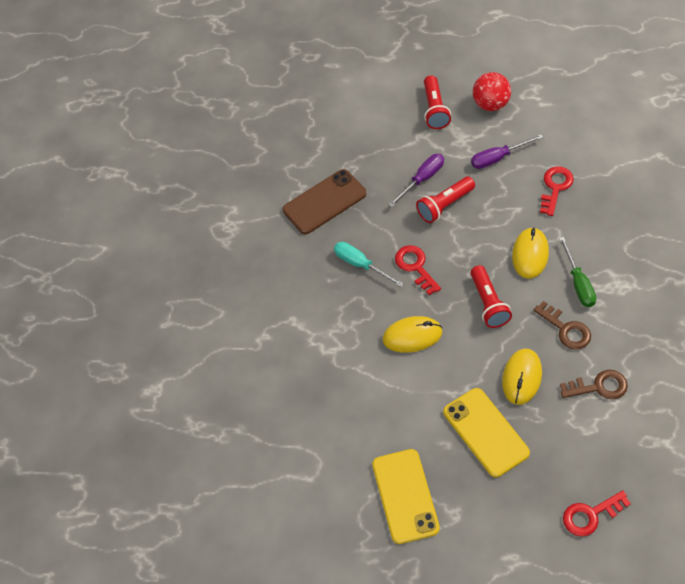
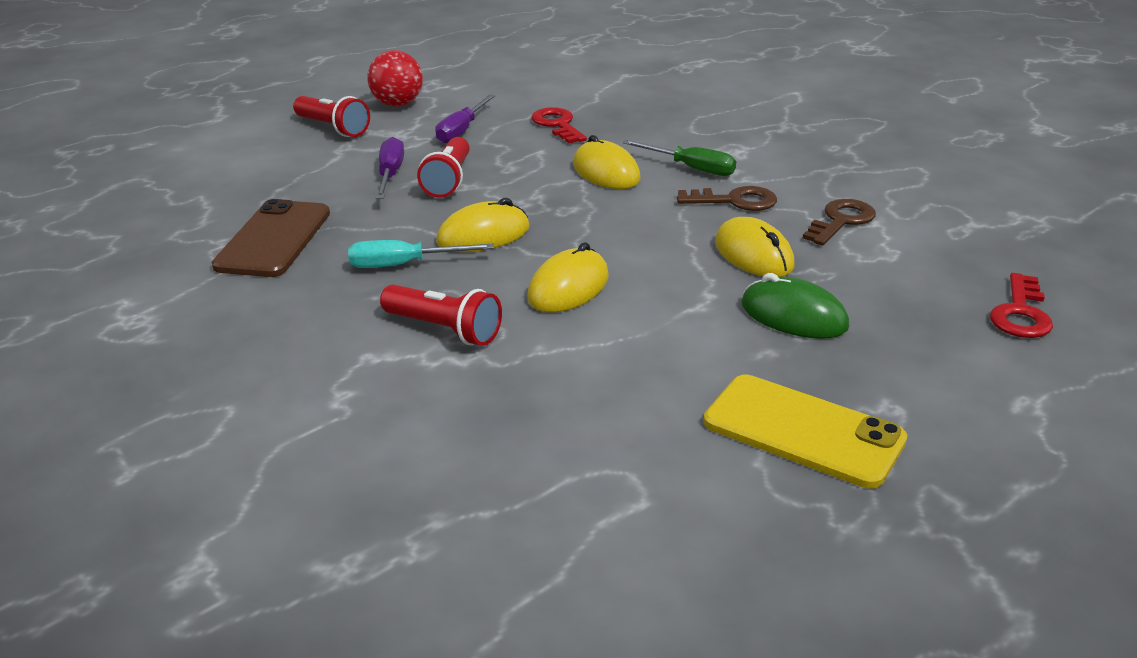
camera: 50 degrees left, 25 degrees down
red key [395,245,441,295] -> yellow mouse [436,198,530,252]
yellow phone [444,388,530,477] -> green mouse [741,273,849,339]
red flashlight [471,265,512,328] -> red flashlight moved to [380,285,502,346]

